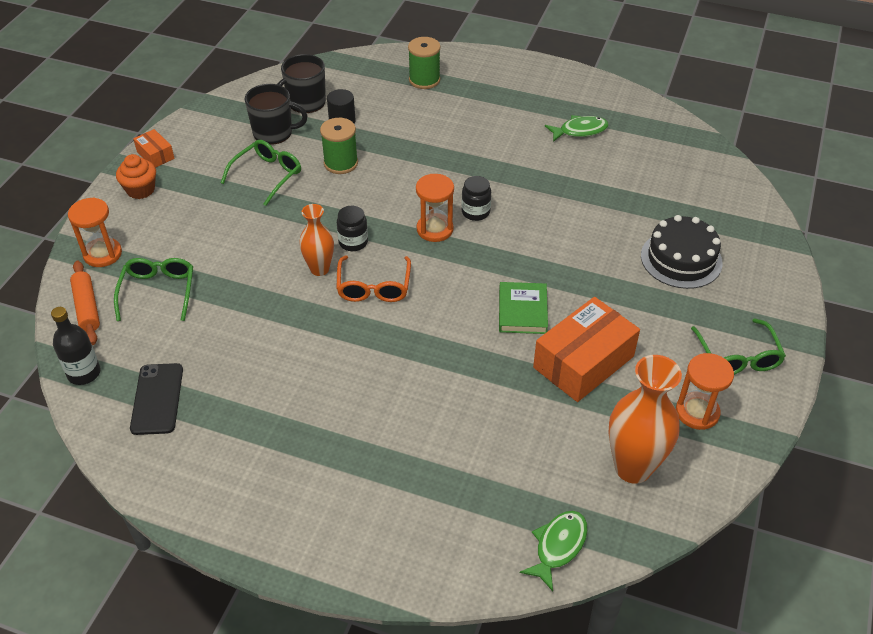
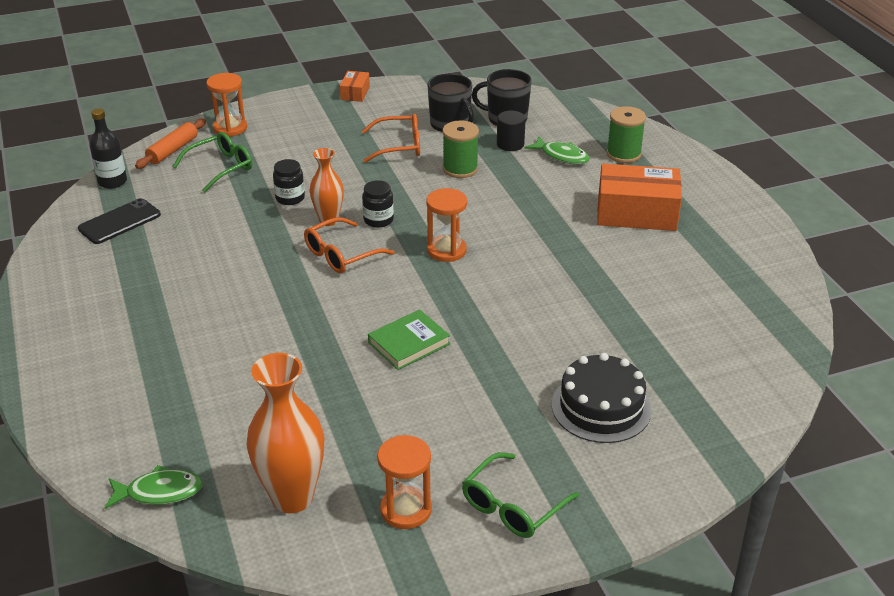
camera: 50 degrees right, 10 degrees down
orange cupcake [116,154,156,199] -> none
green glasses [221,140,301,206] -> orange glasses [362,114,420,163]
black jar [462,176,491,221] -> black jar moved to [273,159,305,205]
orange box [533,297,640,402] -> orange box moved to [597,164,682,231]
green fish [545,115,609,142] -> green fish moved to [524,136,590,164]

